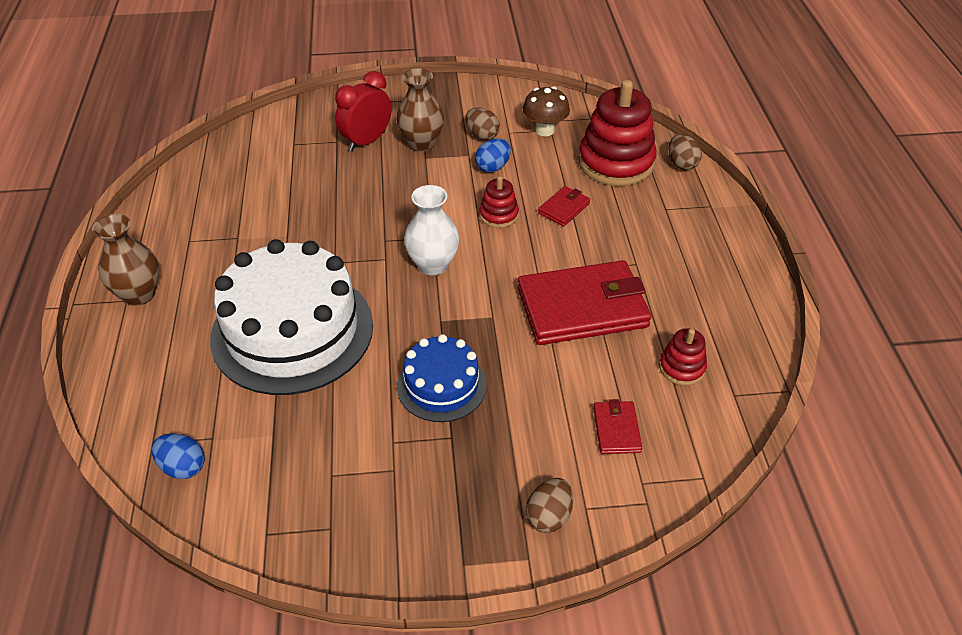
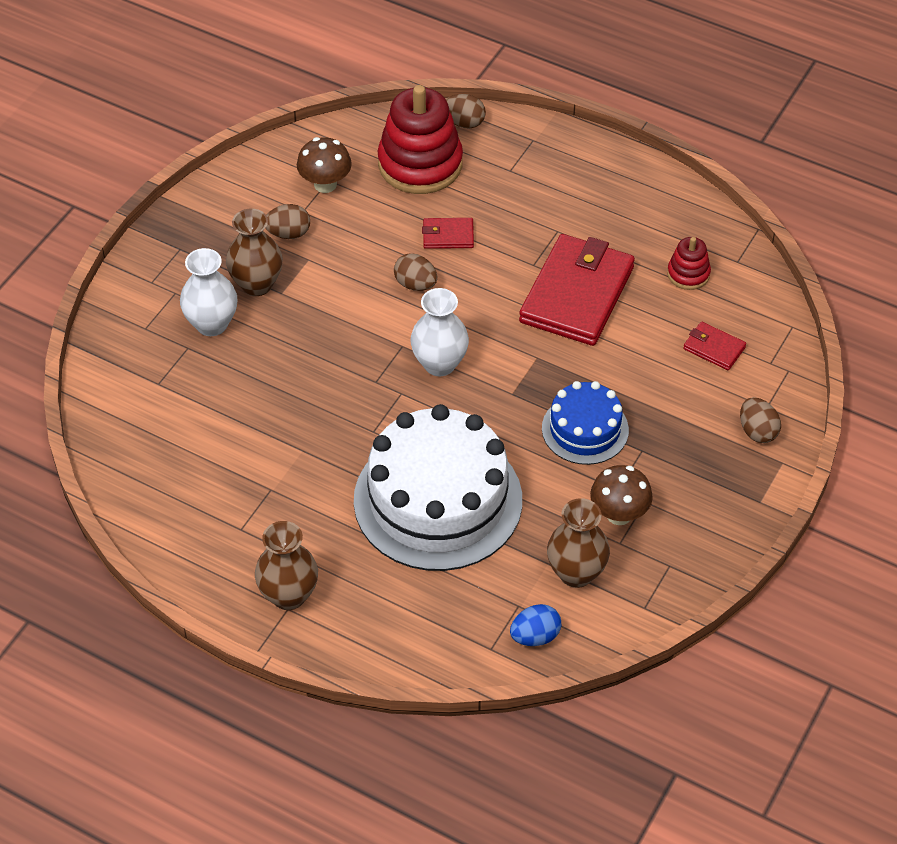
camera: 55 degrees left, 5 degrees up
red clock [335,71,392,151] -> white vase [180,248,237,336]
blue egg [475,138,511,173] -> none
red stacking toy [480,176,519,228] -> brown egg [394,253,437,291]
red wallet [538,186,590,226] -> red wallet turned 75 degrees counterclockwise [422,218,474,249]
none -> brown vase [547,498,610,588]
none -> brown mushroom [590,465,653,525]

